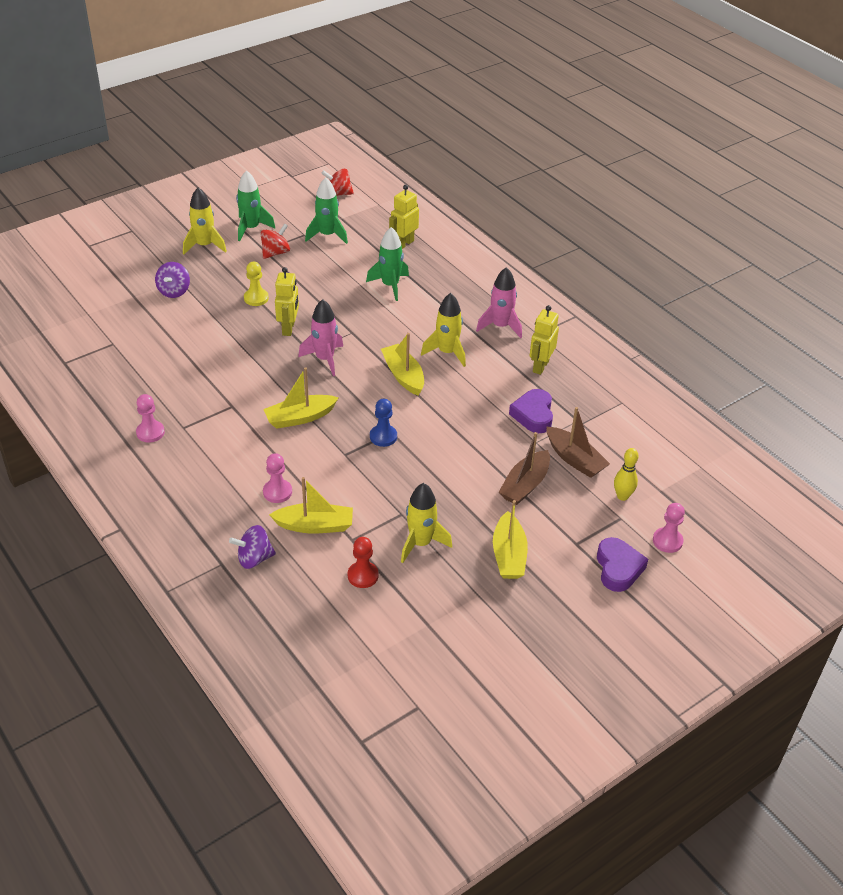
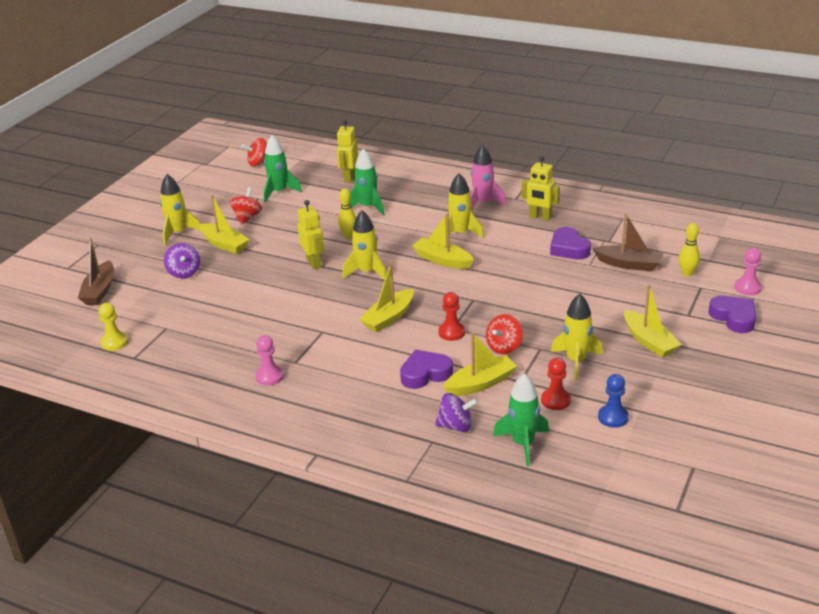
camera: 25 degrees left, 10 degrees down
purple spinning top [229,525,276,569] -> purple spinning top turned 135 degrees counterclockwise [435,393,478,433]
green rocket [236,170,275,241] -> green rocket moved to [493,373,549,466]
yellow pawn [244,262,269,306] -> yellow pawn moved to [99,303,128,351]
pink pawn [263,453,292,503] -> purple heart [400,350,453,389]
pink rocket [298,299,343,376] -> yellow rocket [342,210,386,280]
blue pawn [370,399,397,447] -> blue pawn moved to [598,374,629,428]
brown boat [499,432,550,505] -> brown boat moved to [78,238,114,305]
yellow robot [530,305,559,375] -> yellow robot turned 60 degrees counterclockwise [522,156,560,221]
none -> yellow boat [199,195,250,254]
none -> yellow bowling pin [338,188,356,239]
none -> red pawn [438,292,465,341]
none -> red spinning top [486,314,523,354]

